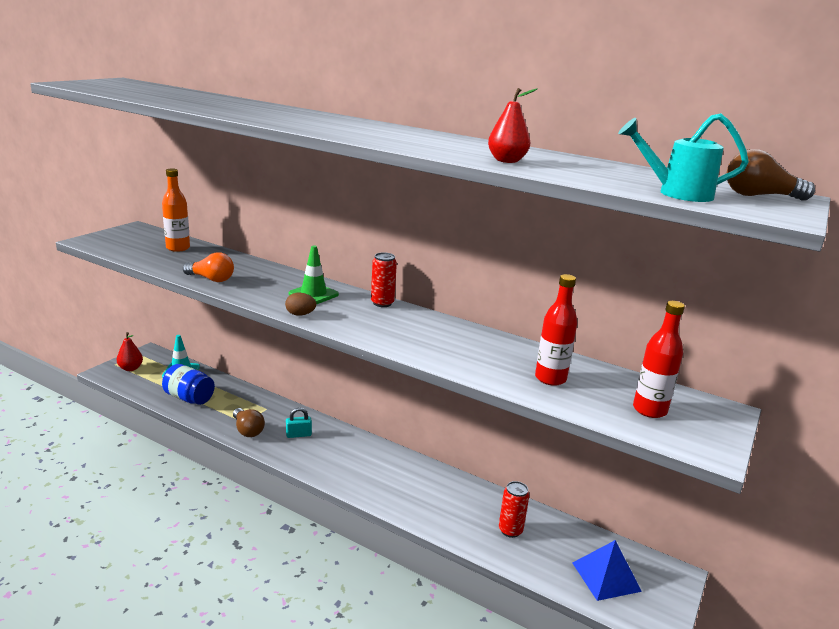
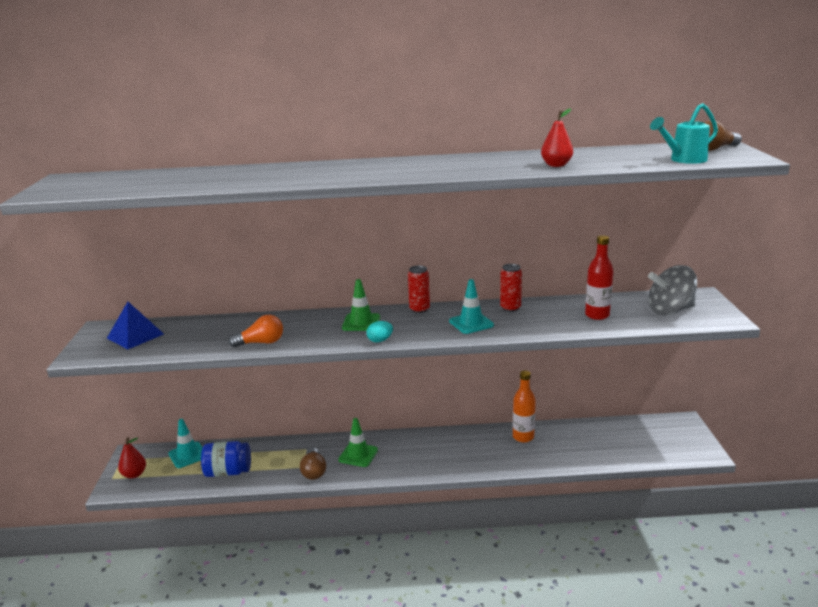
camera: 30 degrees left, 0 degrees up
orange bottle [162,169,190,252] -> orange bottle moved to [513,371,536,443]
brown light bulb [233,408,265,437] -> brown light bulb turned 60 degrees clockwise [300,448,326,480]
brown egg [285,293,316,315] -> turquoise egg [367,321,393,343]
turquoise padlock [286,407,312,438] -> green traffic cone [338,418,378,467]
red can [499,481,529,538] -> red can moved to [500,264,522,312]
blue pyramid [573,540,642,601] -> blue pyramid moved to [107,302,164,349]
red bottle [633,301,685,418] -> grey spinning top [648,265,697,316]
none -> turquoise traffic cone [449,279,494,334]

